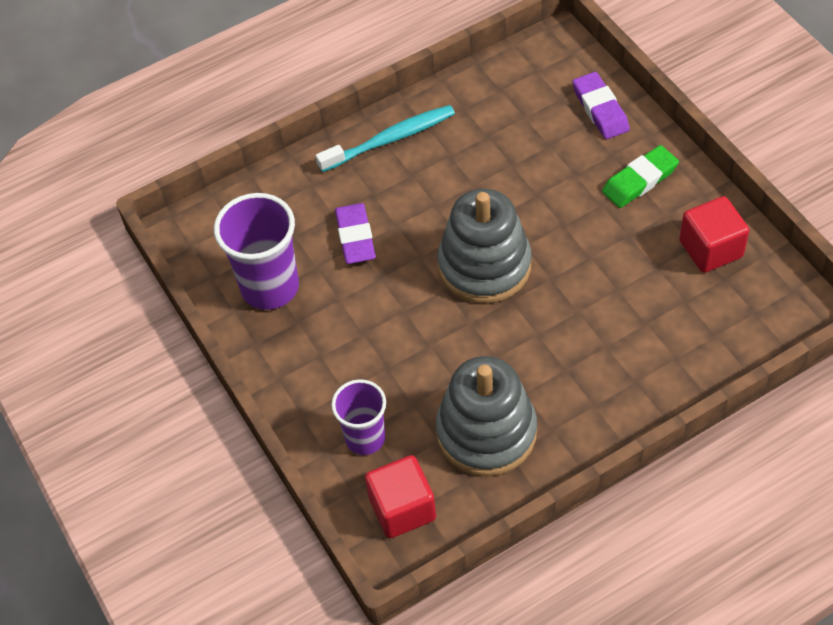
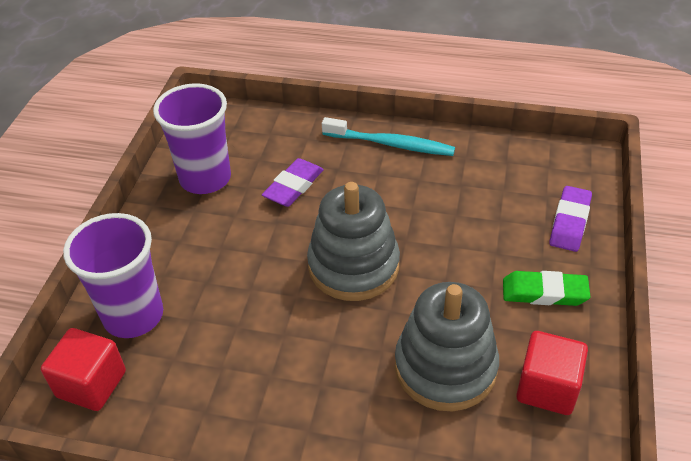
camera: 40 degrees right, 10 degrees down
purple cup [331,379,386,455] -> purple cup [63,213,163,338], size x1.56
grey stacking toy [436,356,537,476] -> grey stacking toy moved to [395,282,499,411]

